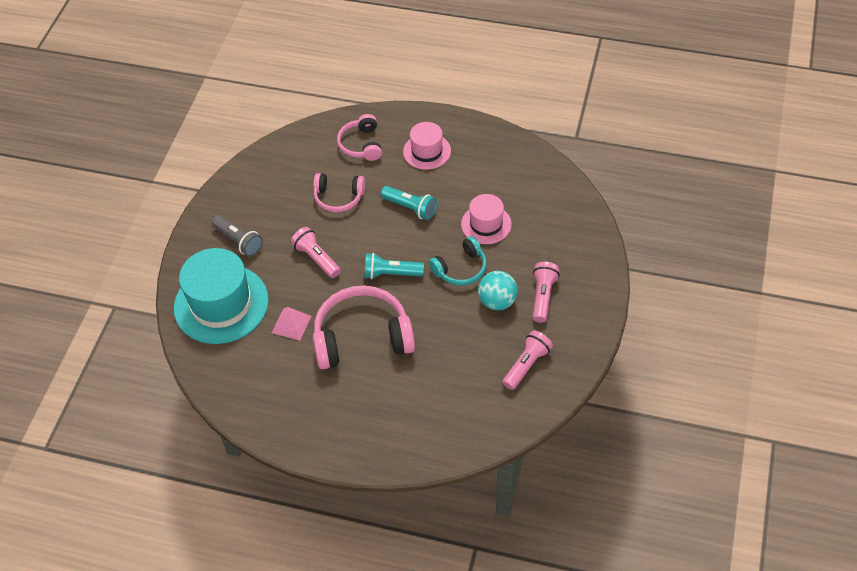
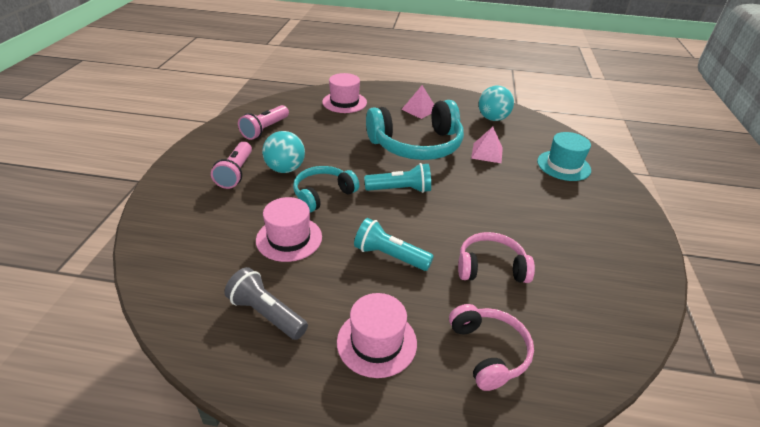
camera: 170 degrees right, 15 degrees down
turquoise hat [174,248,269,344] -> turquoise hat [537,132,591,181], size x0.55
grey flashlight [212,215,263,257] -> grey flashlight moved to [224,267,308,340]
pink flashlight [291,227,341,278] -> none
pink headphones [313,285,415,369] -> turquoise headphones [366,100,464,160]
none -> pink hat [322,73,367,113]
none -> pink pyramid [401,85,434,119]
none -> turquoise ball [479,86,514,121]

